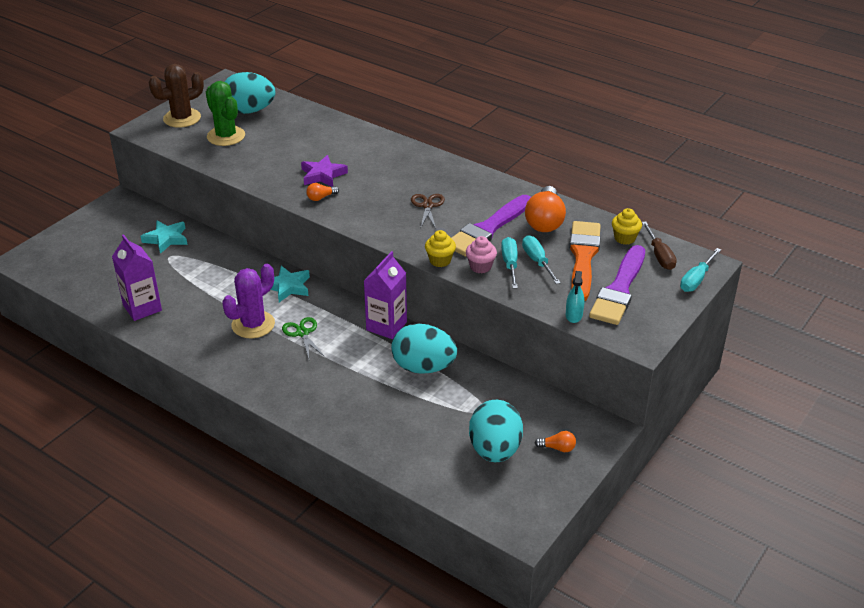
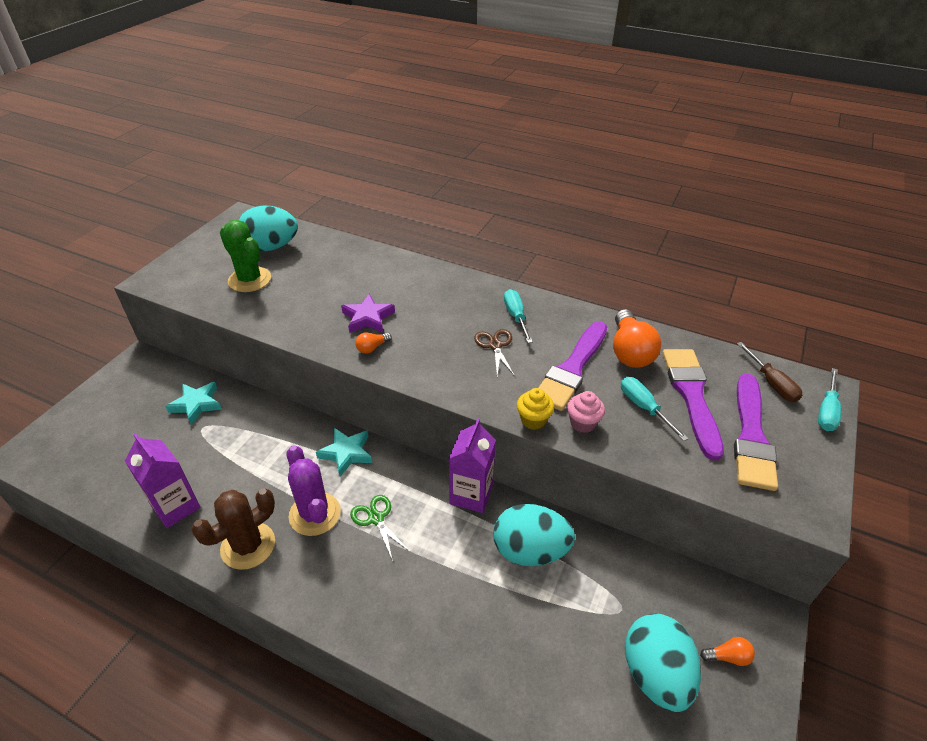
camera: 10 degrees left, 5 degrees up
brown cactus [149,64,204,128] -> brown cactus moved to [191,488,275,570]
purple cactus [222,264,275,338] -> purple cactus turned 60 degrees counterclockwise [287,445,341,536]
turquoise screwdriver [501,237,518,288] -> turquoise screwdriver moved to [504,289,533,343]
turquoise spray bottle [566,271,584,323] -> none
orange brush [569,221,601,301] -> purple brush [662,349,724,460]
yellow cupcake [612,208,642,245] -> none

